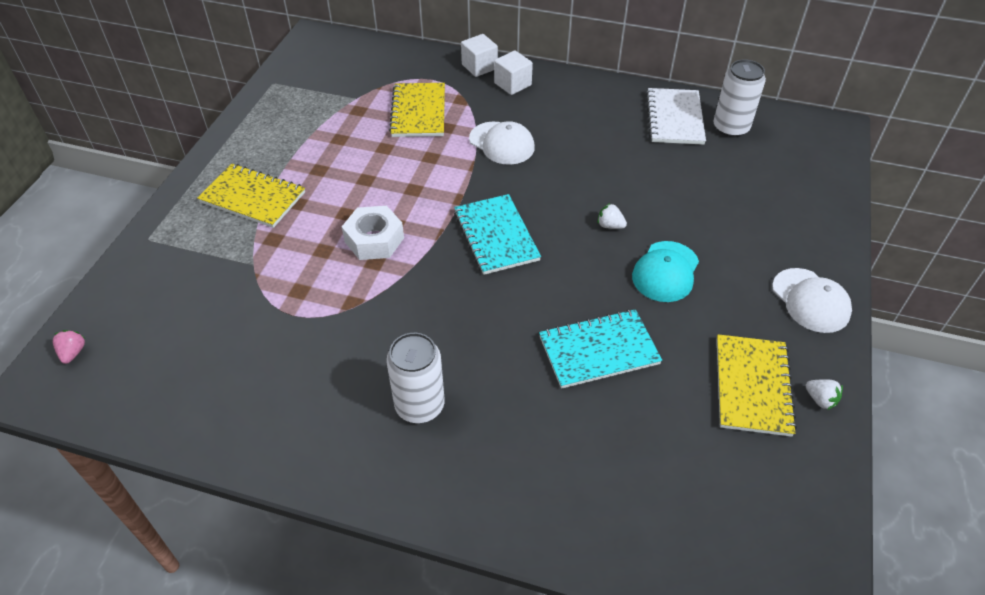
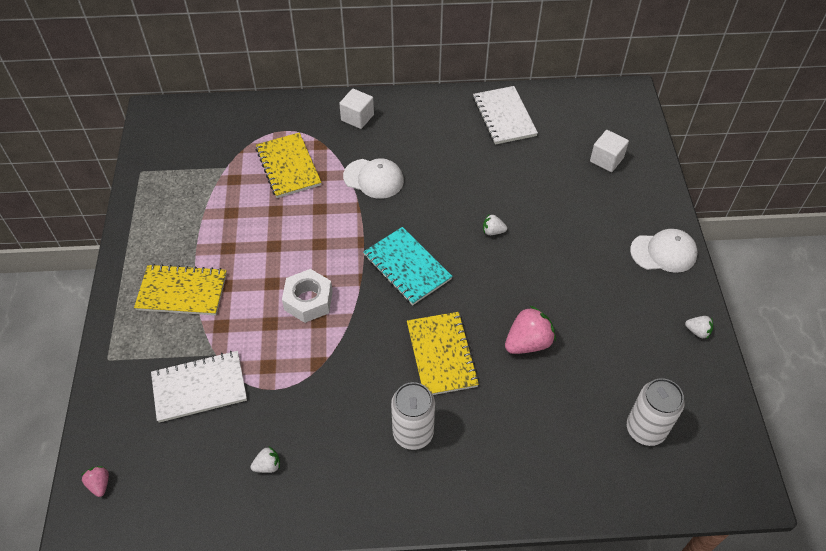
camera: 20 degrees left, 5 degrees up
white cube [461,34,498,77] -> white cube moved to [590,130,629,172]
turquoise notebook [539,309,662,389] -> pink strawberry [505,306,556,354]
turquoise cap [632,241,699,302] -> none
white can [713,59,766,137] -> white can moved to [627,378,685,446]
yellow notebook [717,334,797,437] -> yellow notebook moved to [407,312,479,395]
white cap [772,268,852,333] -> white cap turned 45 degrees counterclockwise [630,229,698,273]
none -> white notebook [151,351,247,423]
none -> white strawberry [251,447,280,473]

